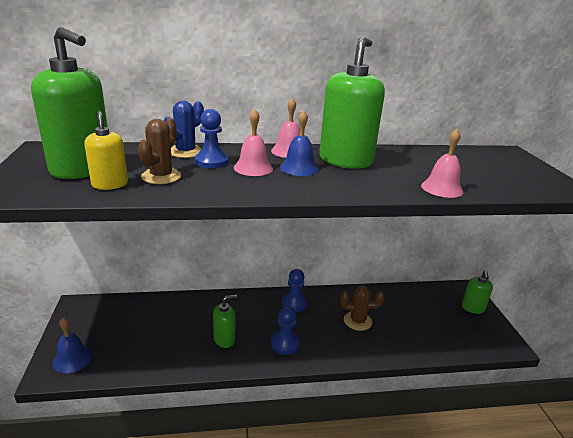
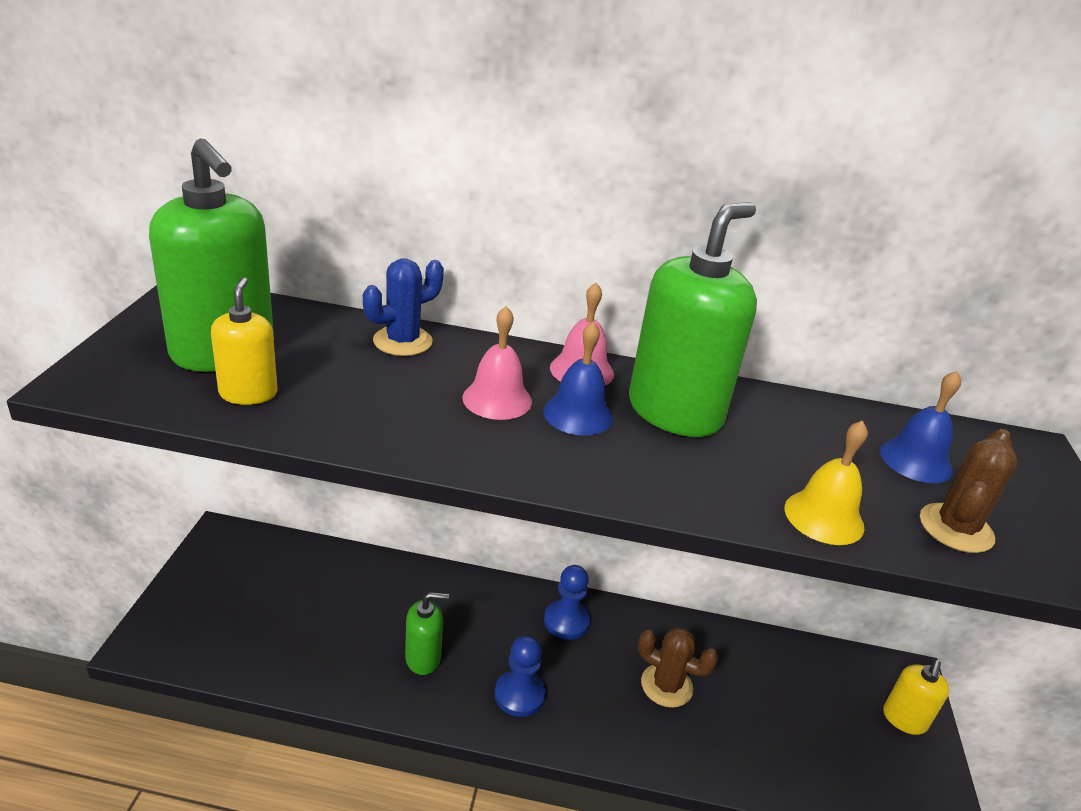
camera: 15 degrees right, 5 degrees up
blue bell [53,317,92,373] -> blue bell moved to [880,371,961,483]
brown cactus [138,118,181,184] -> brown cactus moved to [920,429,1018,553]
blue pawn [195,109,229,168] -> none
pink bell [421,129,464,198] -> yellow bell [785,420,868,545]
green soap dispenser [462,270,493,314] -> yellow soap dispenser [883,660,949,735]

